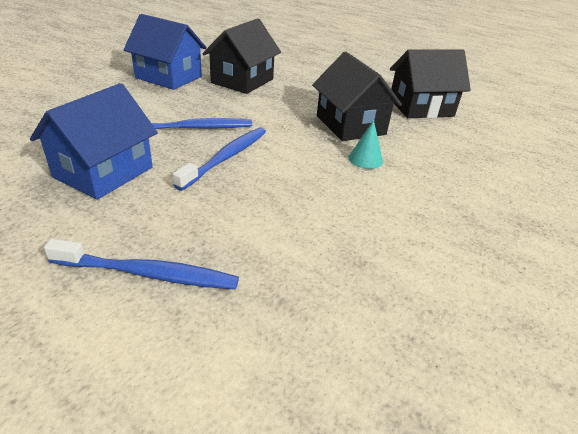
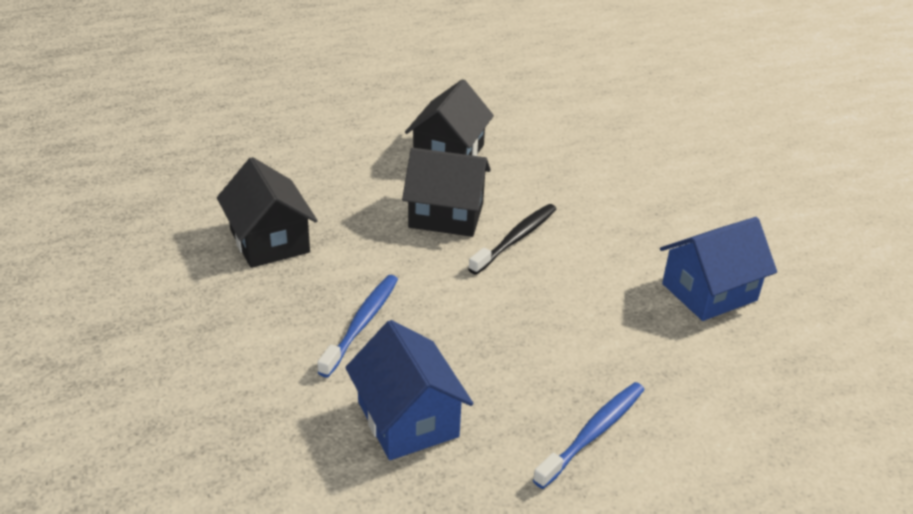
camera: 55 degrees left, 0 degrees up
blue house [124,14,207,90] -> blue house moved to [660,217,777,321]
blue toothbrush [173,128,266,191] -> none
turquoise cone [348,120,383,169] -> black toothbrush [468,204,556,275]

